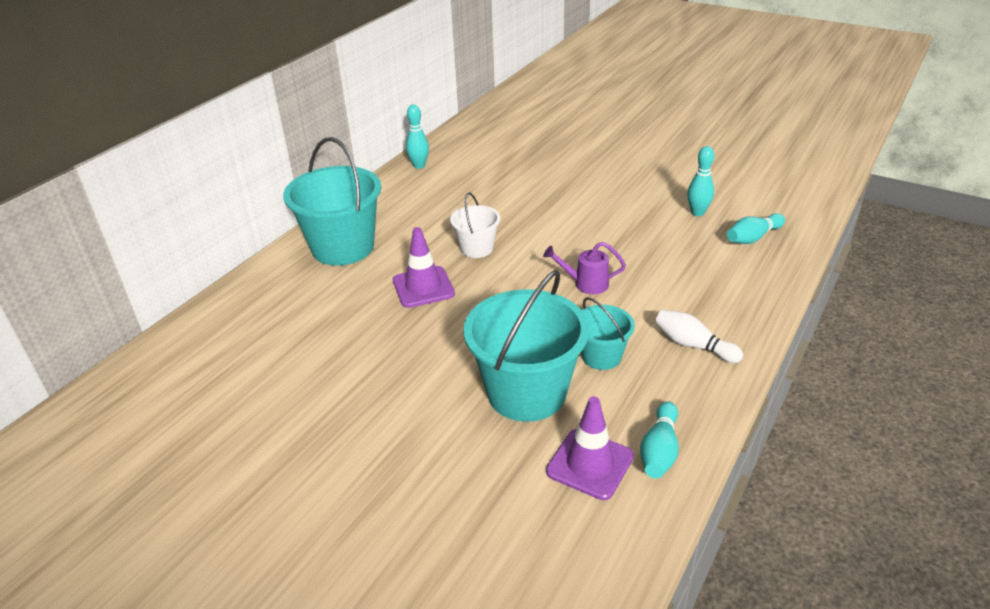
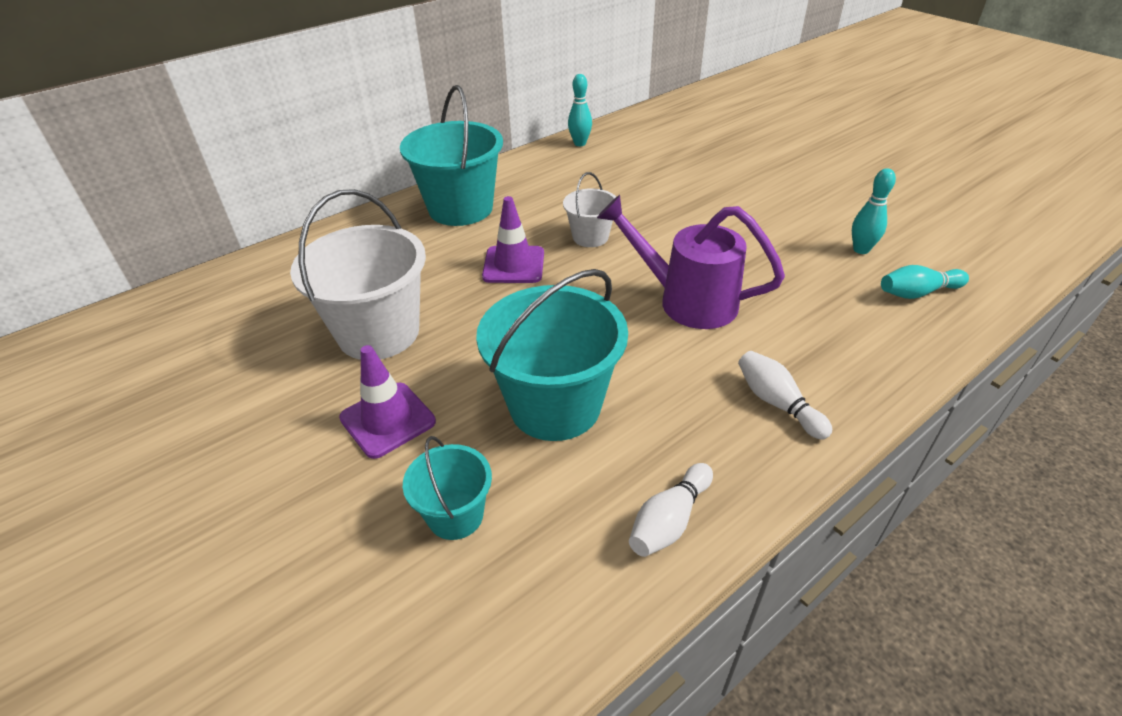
camera: 20 degrees right, 5 degrees up
purple watering can [543,242,626,294] -> purple watering can [597,195,785,329], size x1.94
purple traffic cone [546,396,634,500] -> purple traffic cone moved to [339,345,436,459]
turquoise bucket [581,297,635,370] -> turquoise bucket moved to [403,436,492,540]
turquoise bowling pin [640,401,679,478] -> white bowling pin [629,463,713,557]
none -> white bucket [290,189,426,360]

